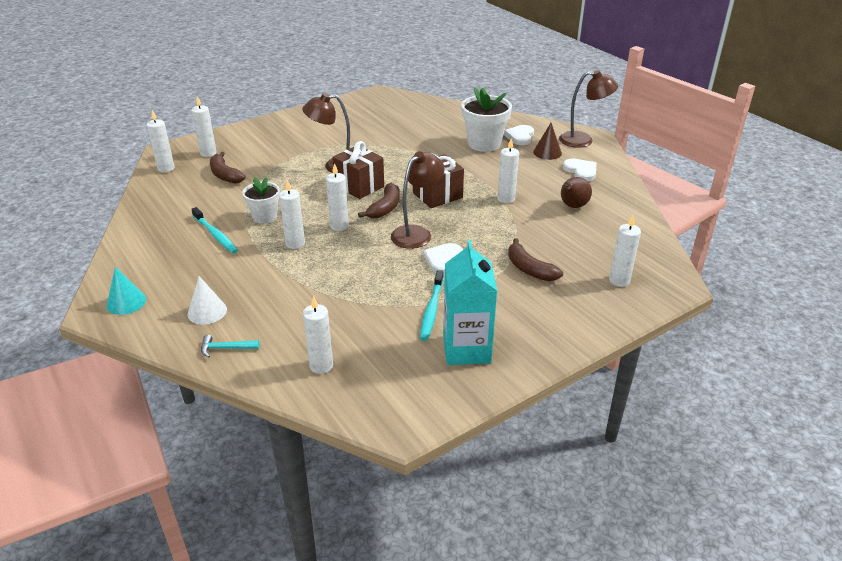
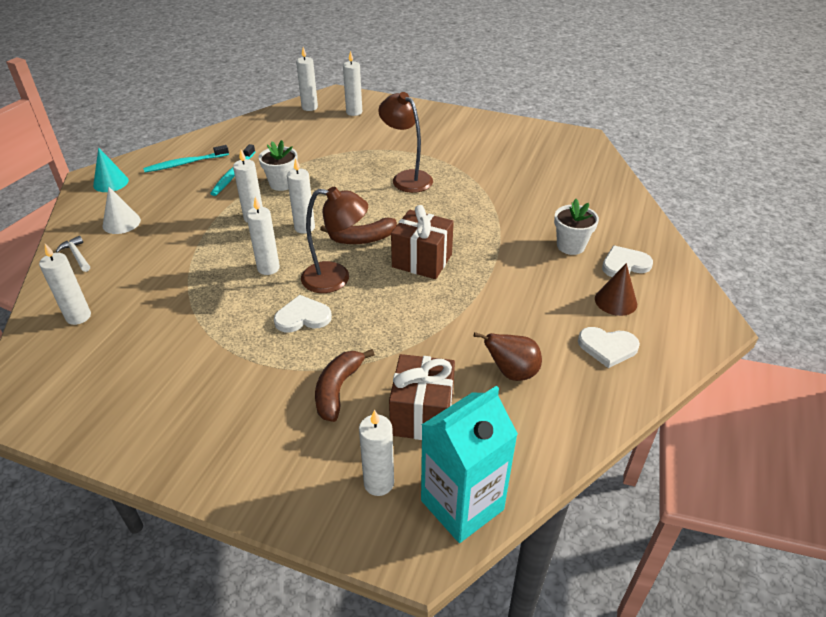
camera: 55 degrees right, 5 degrees up
turquoise hammer [201,335,260,358] -> white hammer [56,236,90,272]
brown banana [210,152,245,184] -> none
brown gift [332,141,384,199] -> brown gift moved to [389,354,455,440]
turquoise toothbrush [420,270,444,341] -> turquoise toothbrush moved to [143,145,229,173]
turquoise carton [443,240,497,365] -> turquoise carton moved to [421,386,518,543]
white flower pot [461,87,512,152] -> white flower pot [554,199,599,255], size x0.63
white candle [497,139,519,203] -> white candle moved to [246,197,280,275]
brown lamp [559,70,618,148] -> none
white heart [563,159,596,181] -> white heart turned 75 degrees clockwise [578,327,640,368]

